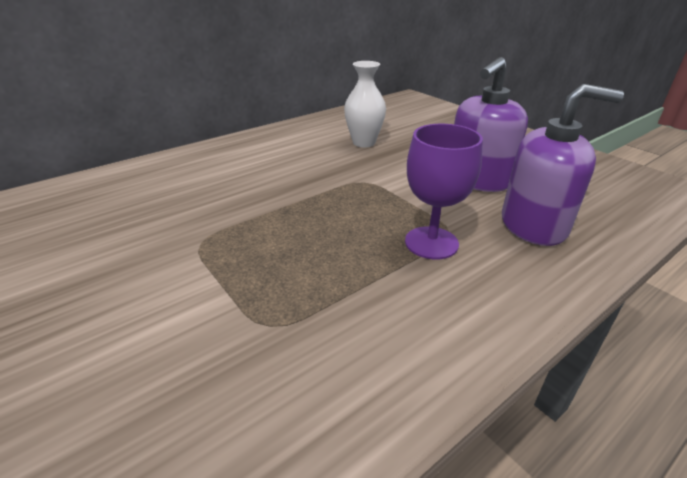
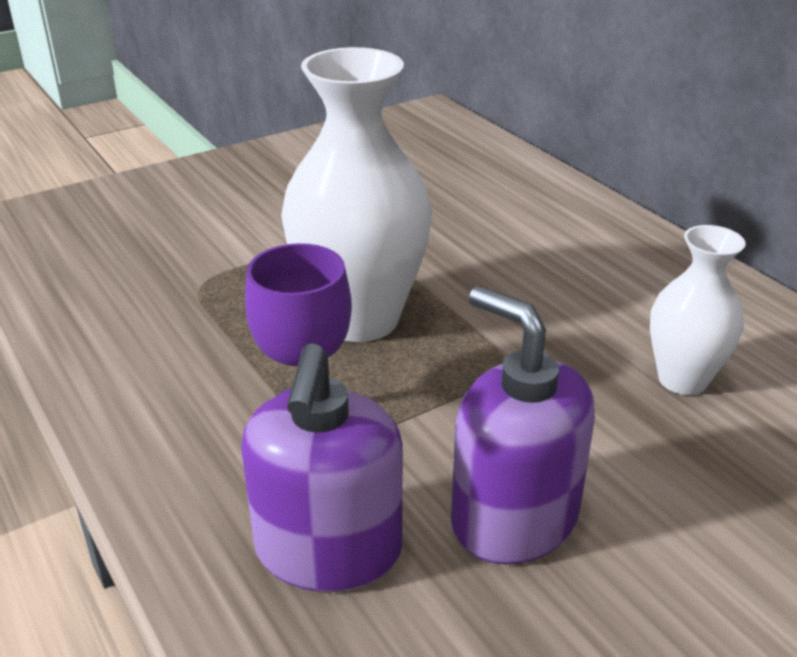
camera: 95 degrees right, 0 degrees up
none -> white vase [281,47,432,342]

